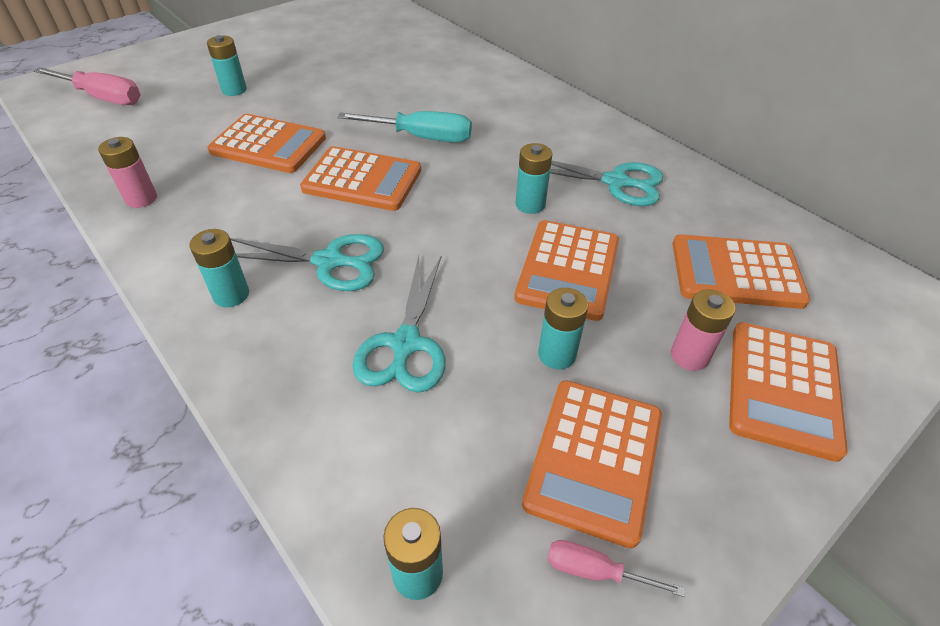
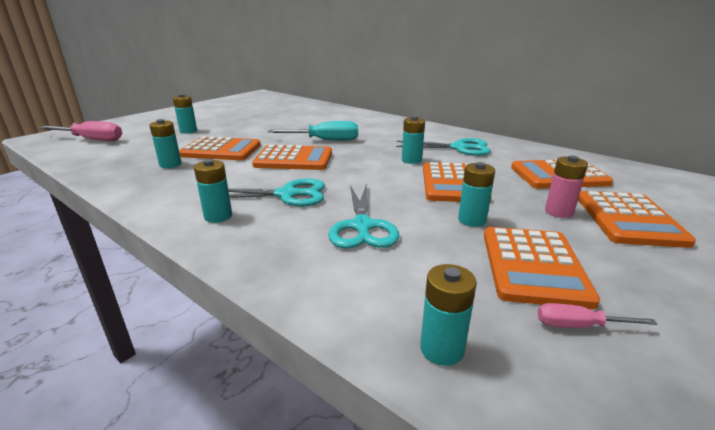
camera: 10 degrees left, 20 degrees down
pink battery [98,137,157,208] -> none
none -> turquoise battery [149,119,182,168]

